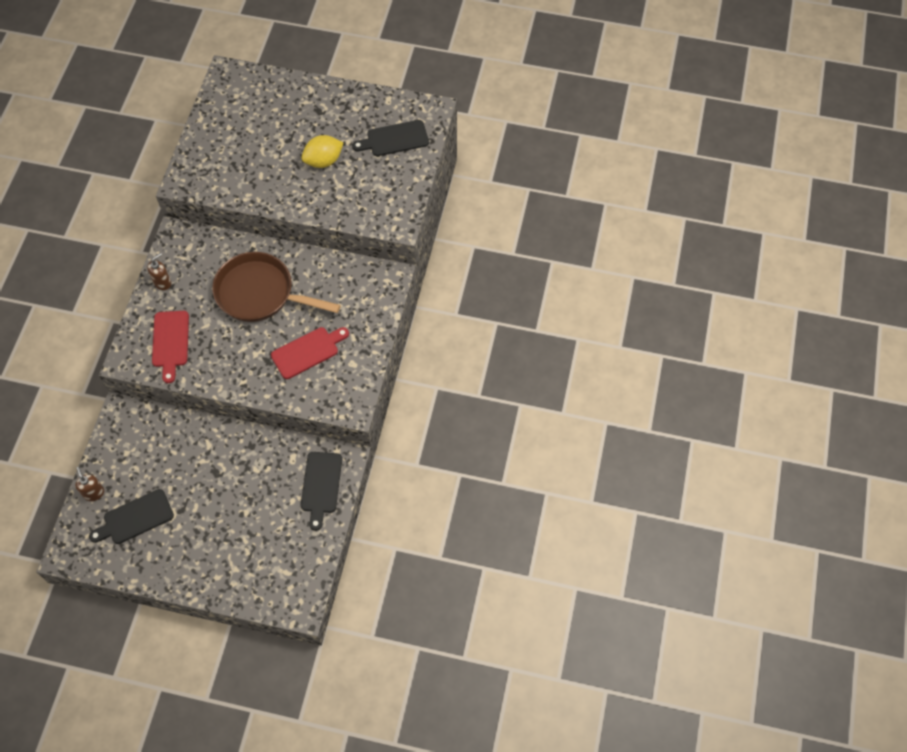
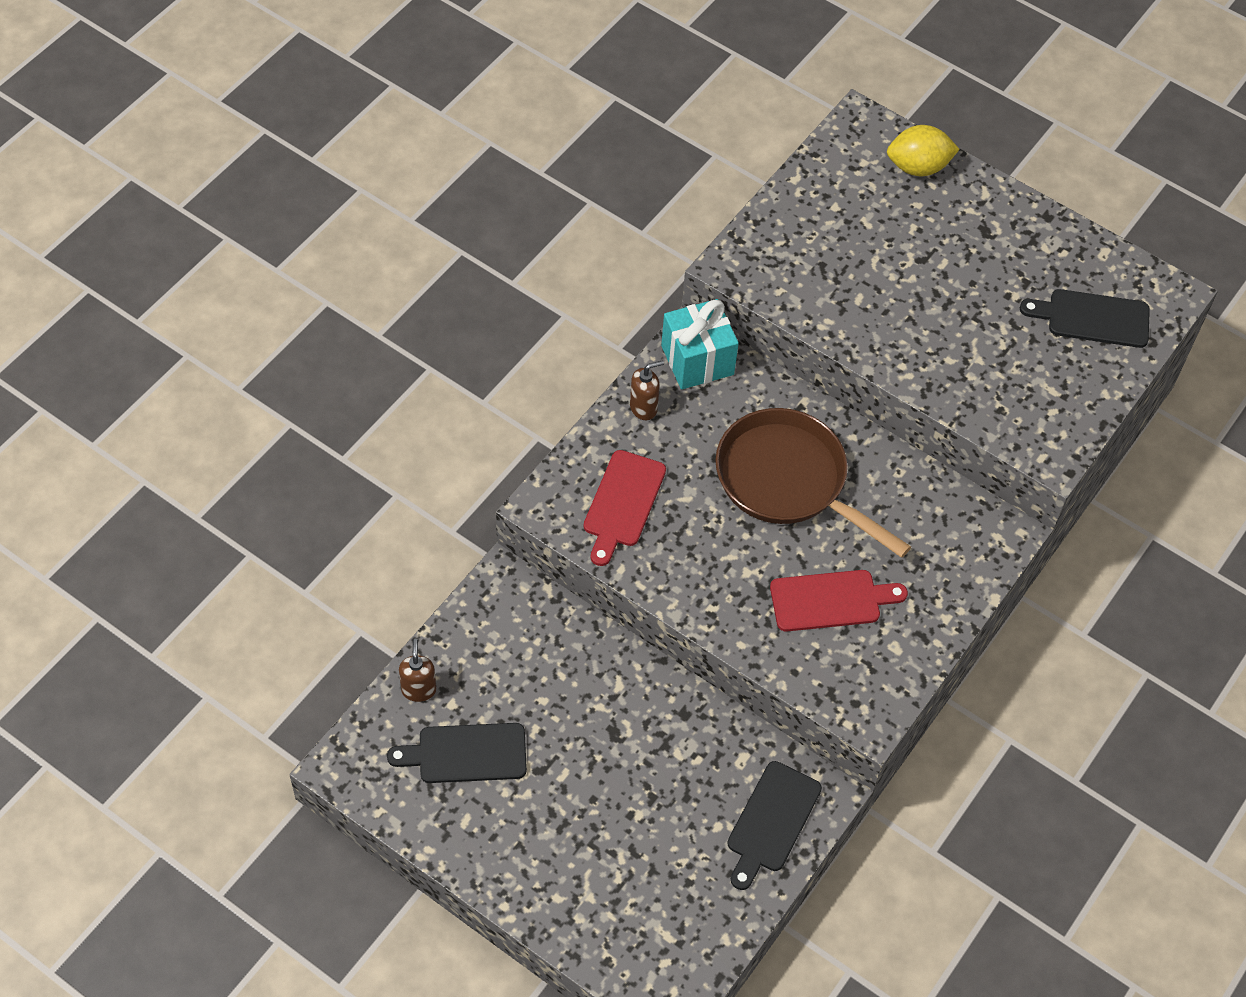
camera: 20 degrees right, 5 degrees down
yellow lemon [301,135,343,168] -> yellow lemon moved to [887,125,960,176]
none -> turquoise gift [661,299,739,389]

